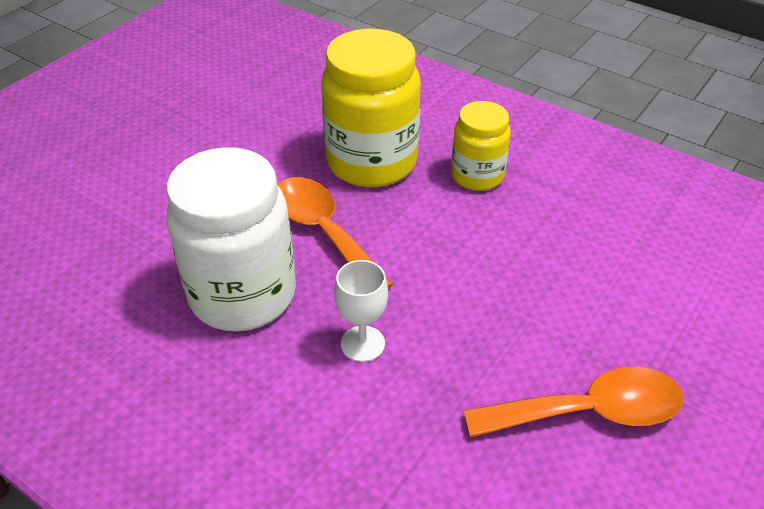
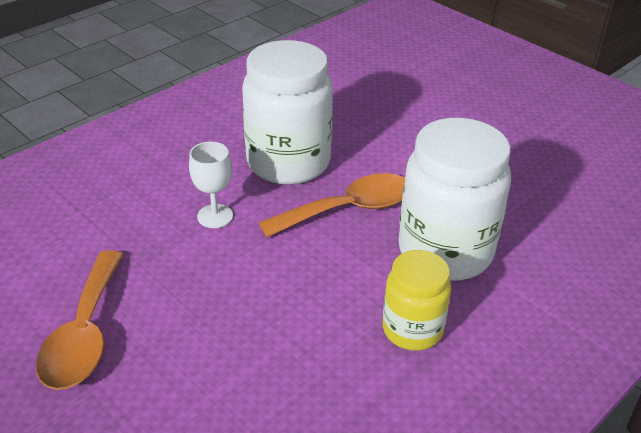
camera: 100 degrees right, 5 degrees down
yellow jar [321,29,421,188] -> white jar [398,118,511,281]

